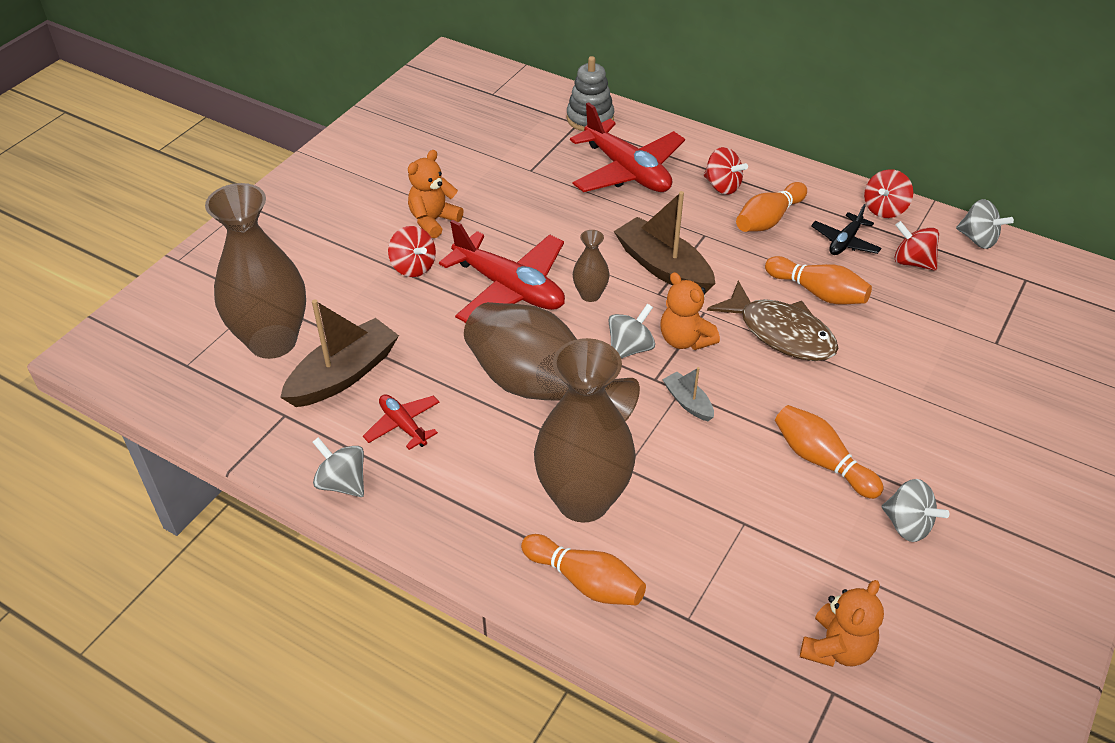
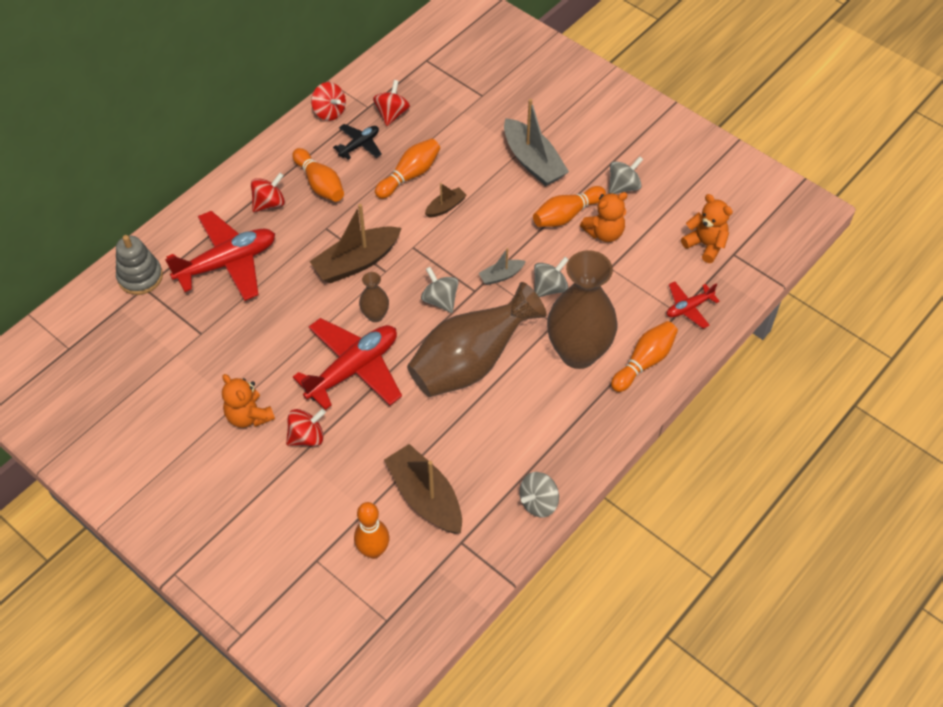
camera: 80 degrees left, 10 degrees up
brown vase [205,183,306,359] -> orange bowling pin [354,502,390,559]
red plane [363,394,439,450] -> red plane moved to [667,281,720,329]
orange teddy bear [660,272,720,350] -> orange teddy bear moved to [580,192,628,242]
brown fish [707,281,838,361] -> brown boat [425,183,467,217]
black plane [811,204,882,255] -> black plane turned 90 degrees counterclockwise [333,124,382,160]
red spinning top [895,221,939,271] -> red spinning top turned 150 degrees clockwise [373,80,410,126]
grey spinning top [956,199,1014,249] -> grey spinning top moved to [534,257,568,297]
none -> grey boat [504,99,569,186]

